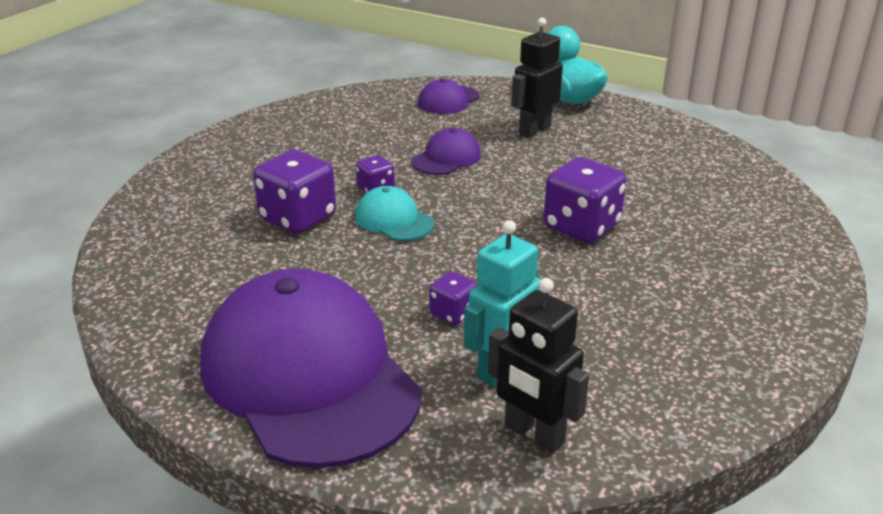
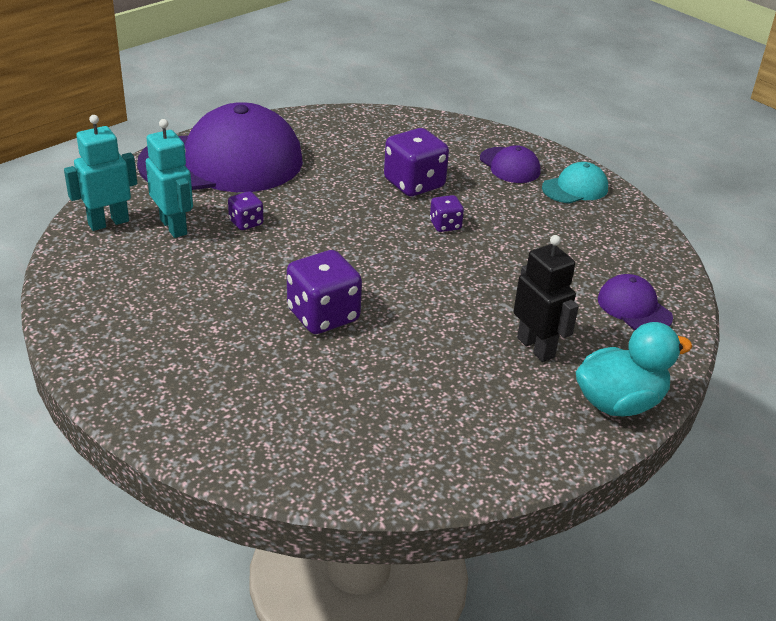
camera: 105 degrees right, 5 degrees up
turquoise cap [355,186,435,241] -> turquoise cap moved to [542,162,608,203]
purple cap [412,128,481,175] -> purple cap moved to [480,145,540,183]
black robot [488,278,589,454] -> turquoise robot [64,115,137,231]

